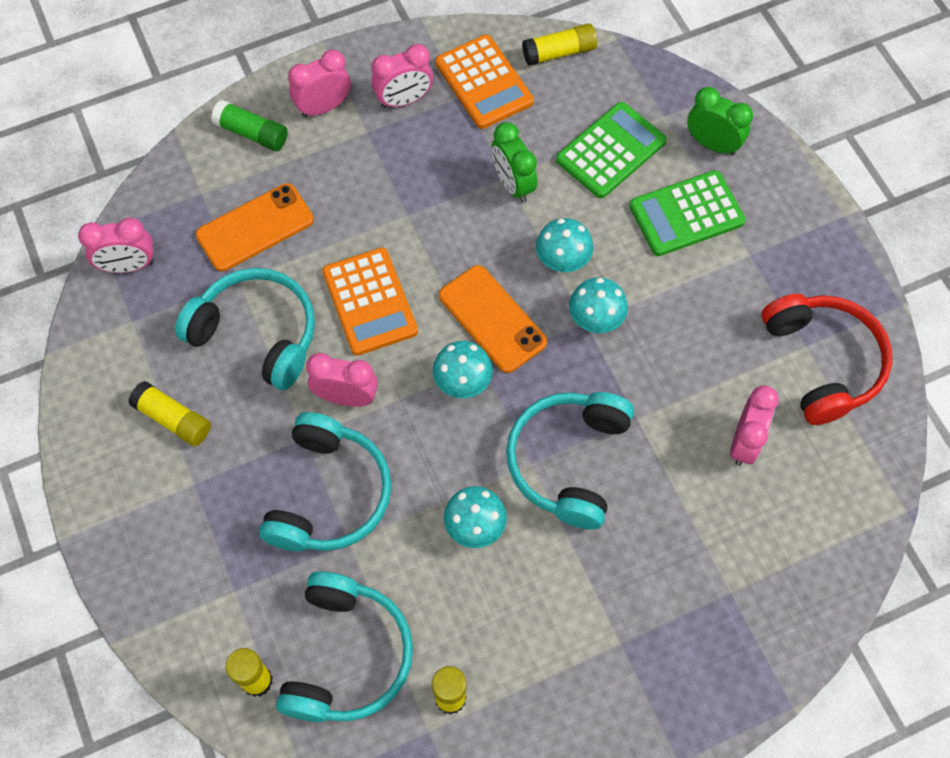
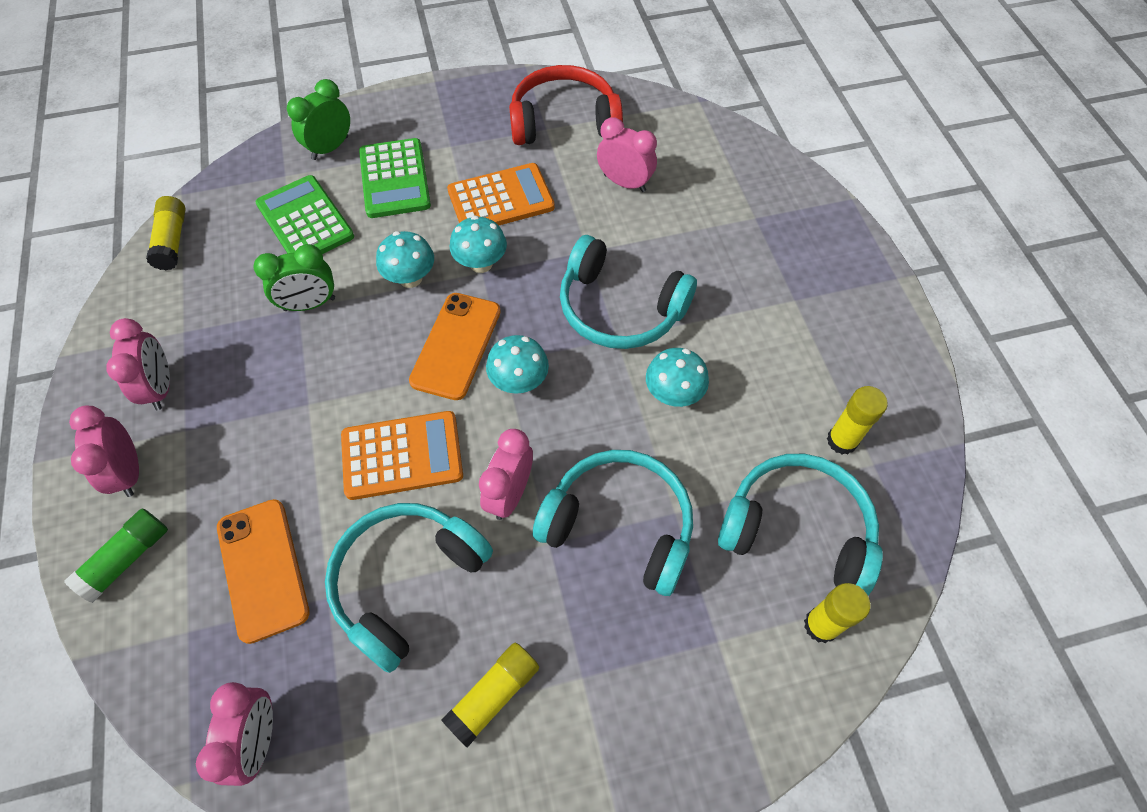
camera: 80 degrees left, 5 degrees down
orange calculator [435,34,534,129] -> orange calculator moved to [447,163,555,225]
orange phone [439,265,547,373] -> orange phone turned 45 degrees counterclockwise [409,293,501,400]

